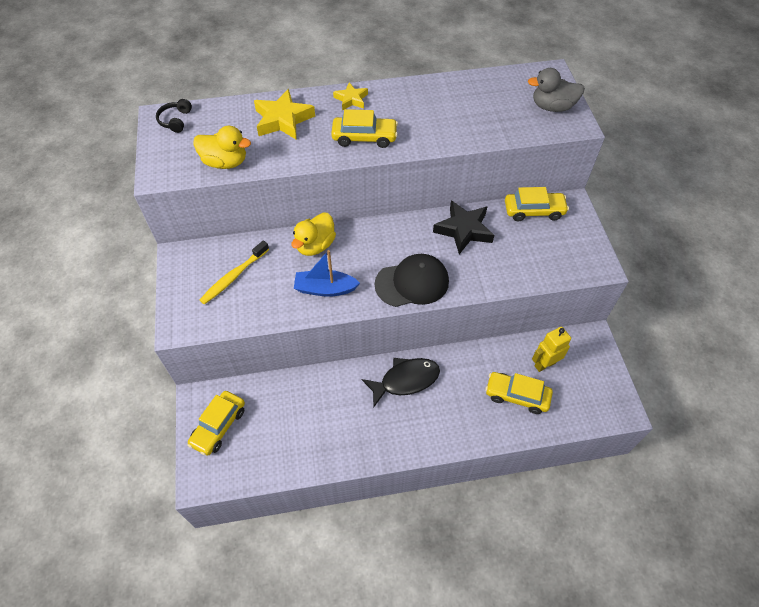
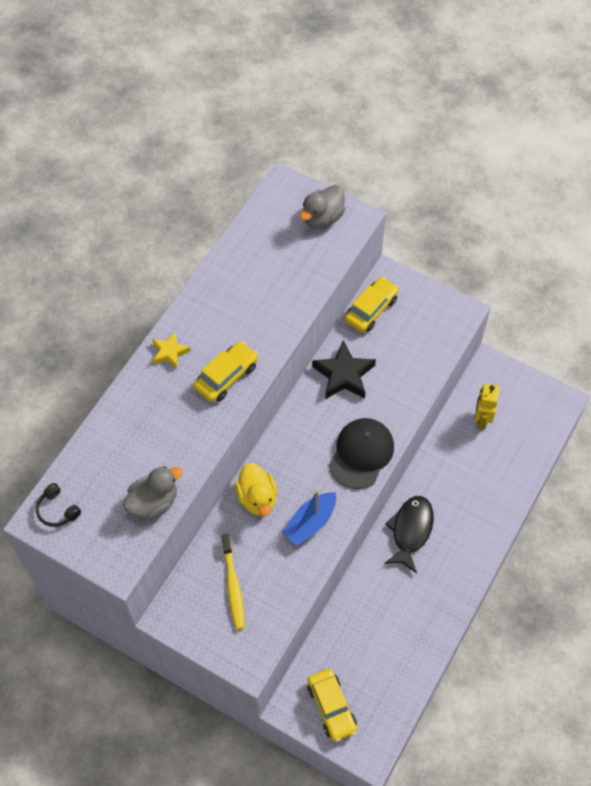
camera: 50 degrees left, 5 degrees up
yellow duck [193,126,251,169] -> grey duck [123,466,183,520]
yellow star [254,89,315,140] -> none
yellow car [485,372,553,414] -> none

